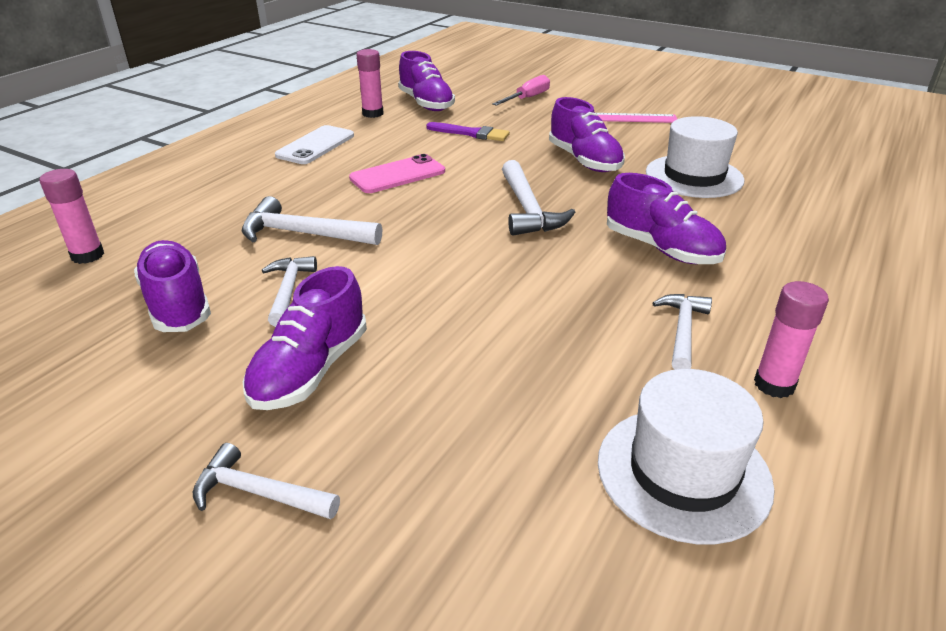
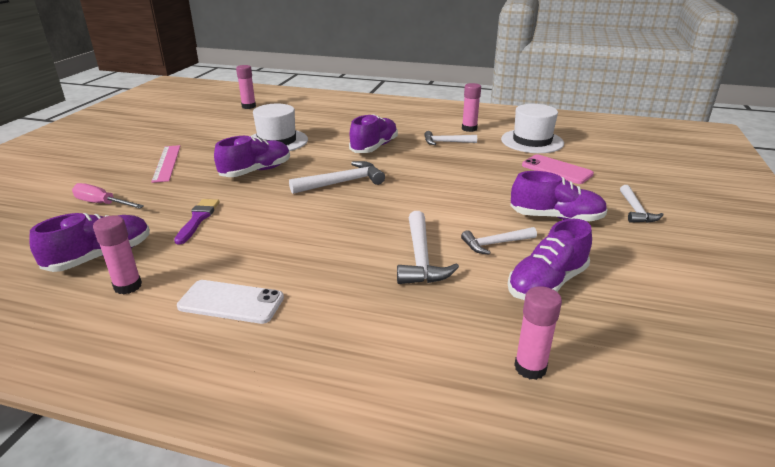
camera: 105 degrees left, 5 degrees down
pink phone [349,154,445,193] -> pink phone moved to [522,155,594,184]
none -> pink glue stick [236,65,256,109]

